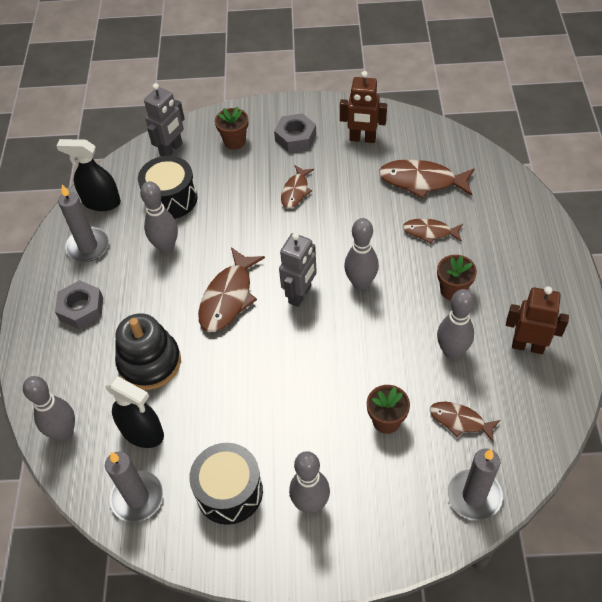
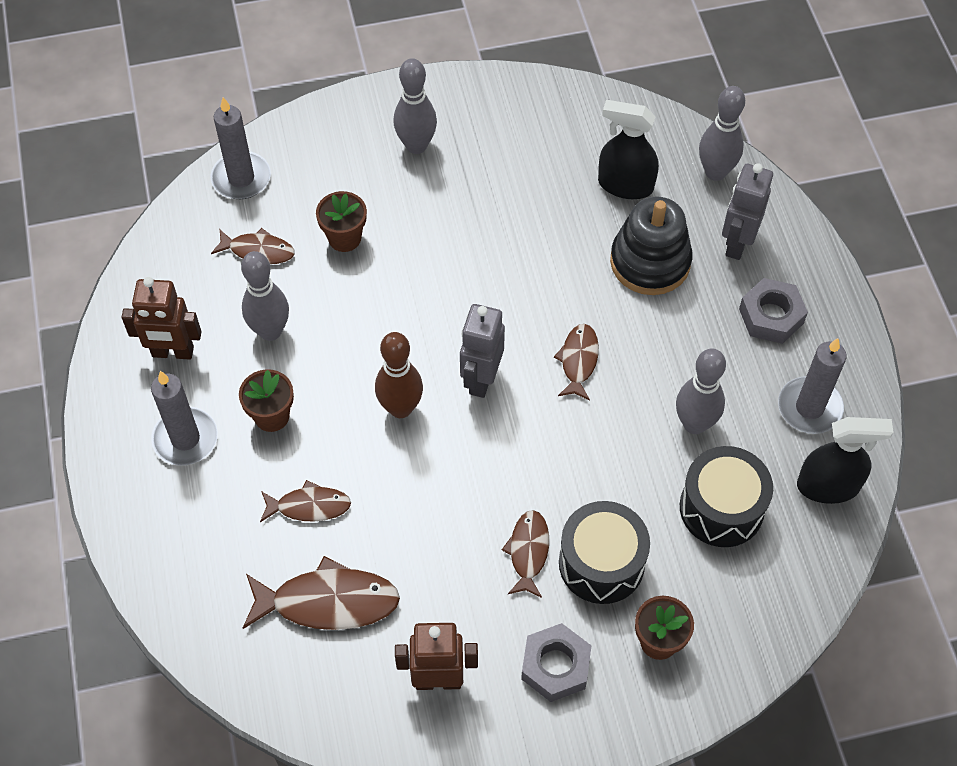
camera: 165 degrees right, 5 degrees up
grey candle [105,451,163,522] -> grey candle moved to [151,371,218,466]
grey robot [144,83,185,156] -> grey robot moved to [722,163,773,260]
black drum [189,443,263,525] -> black drum moved to [559,501,650,604]
brown fish [198,247,265,332] -> brown fish [554,324,599,401], size x0.60
grey bowling pin [344,218,379,290] -> brown bowling pin [375,332,423,418]

